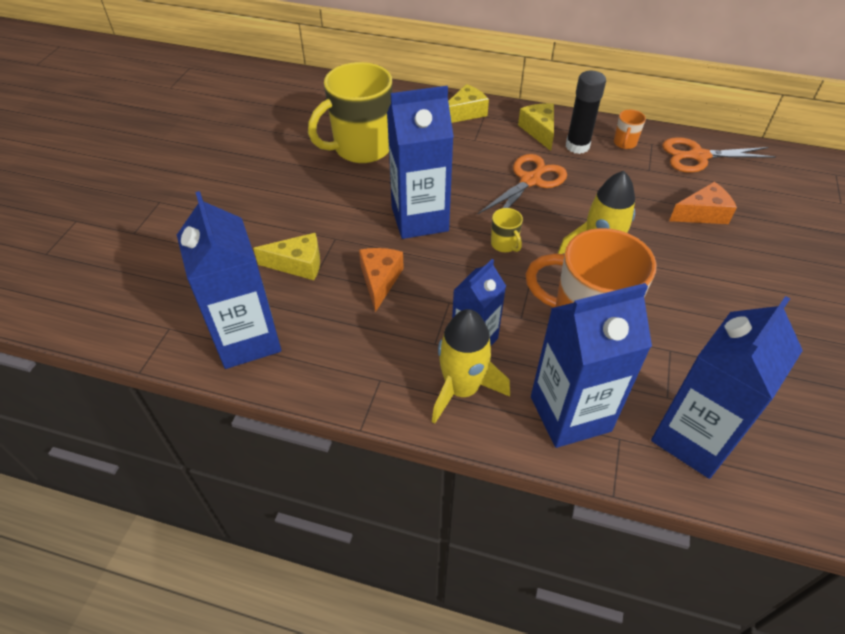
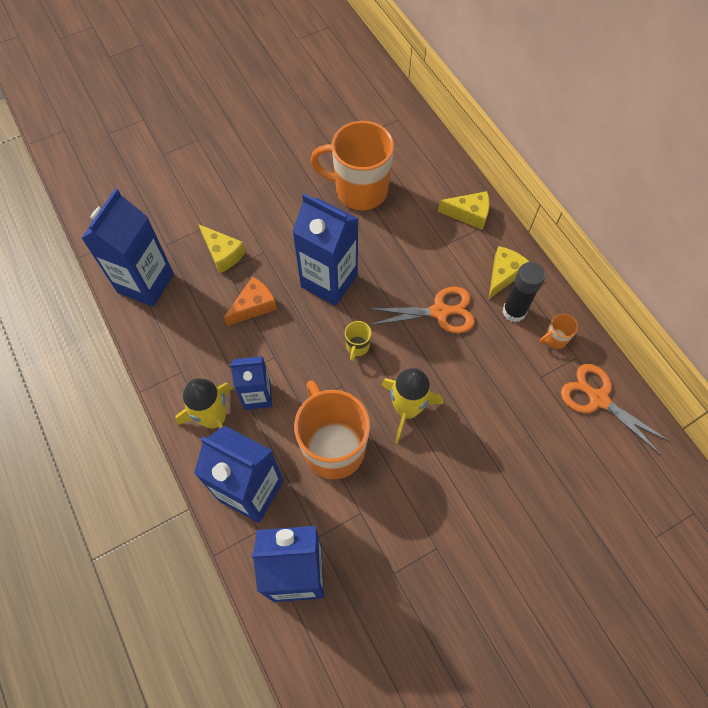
camera: 45 degrees right, 15 degrees up
yellow mug [308,62,392,163] -> orange mug [310,121,394,210]
orange cheese [669,182,737,224] -> none

